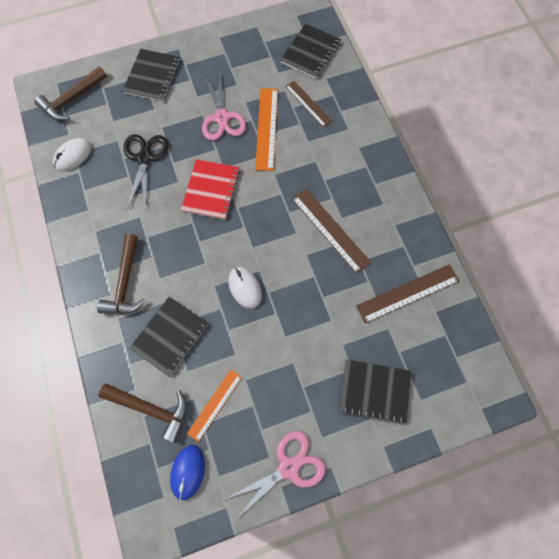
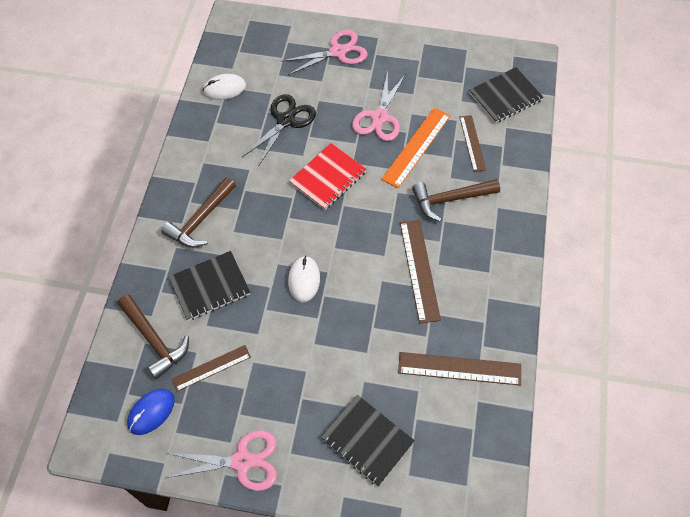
camera: 30 degrees right, 10 degrees down
brown hammer [34,66,107,121] -> brown hammer moved to [412,179,500,222]
black notebook [123,49,180,102] -> pink scissors [281,30,368,75]
orange ruler [187,370,242,442] -> brown ruler [172,345,251,391]

